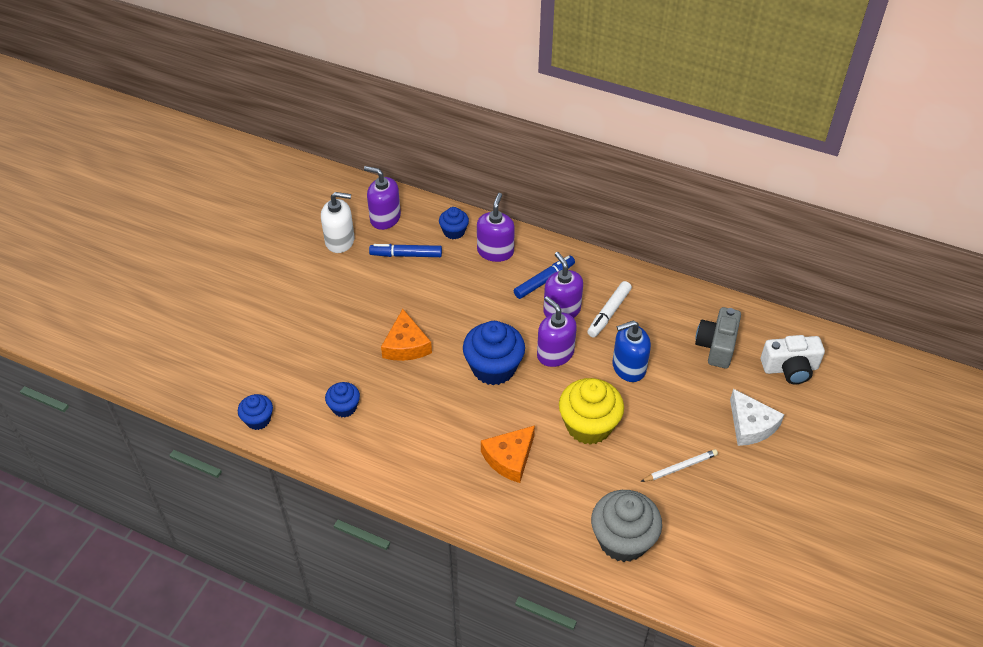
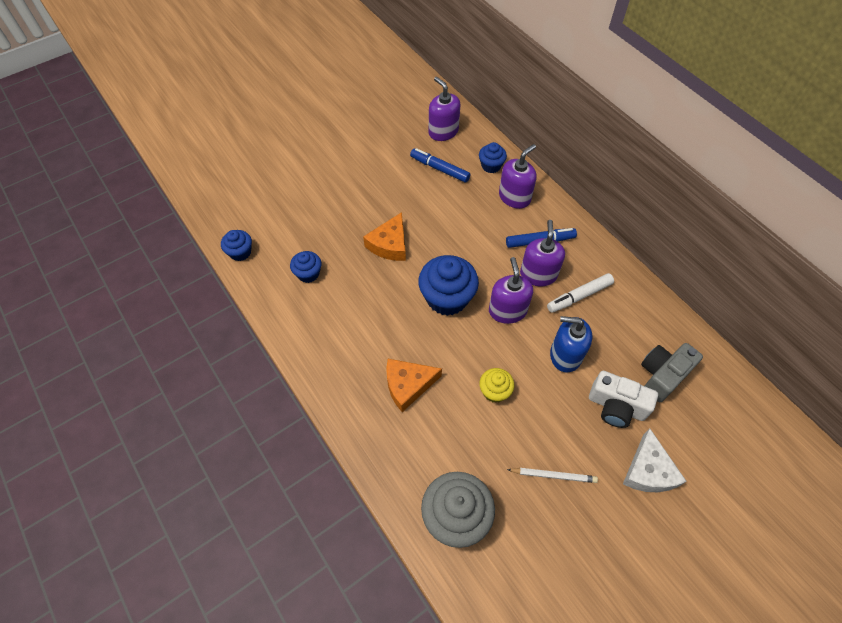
camera: 30 degrees right, 10 degrees up
white soap dispenser [321,192,355,253] -> none
yellow cupcake [559,378,624,445] -> yellow cupcake [479,368,514,403], size x0.54
white camera [761,335,825,384] -> white camera moved to [589,371,658,428]

